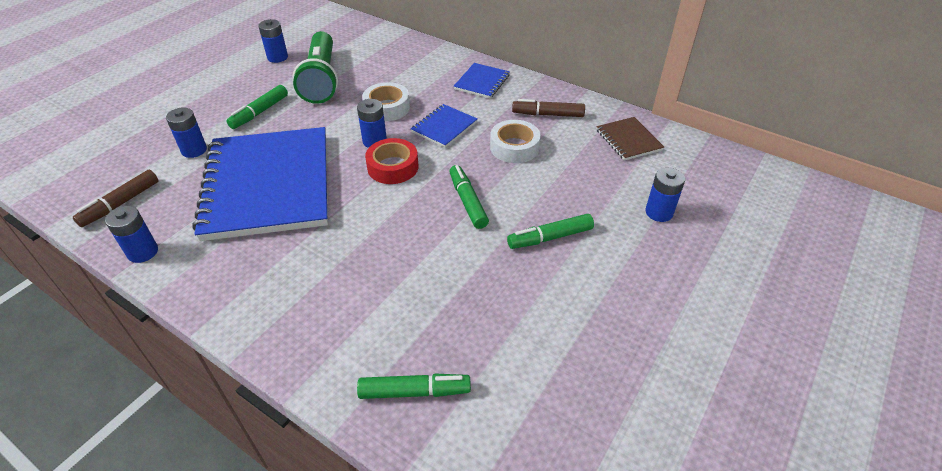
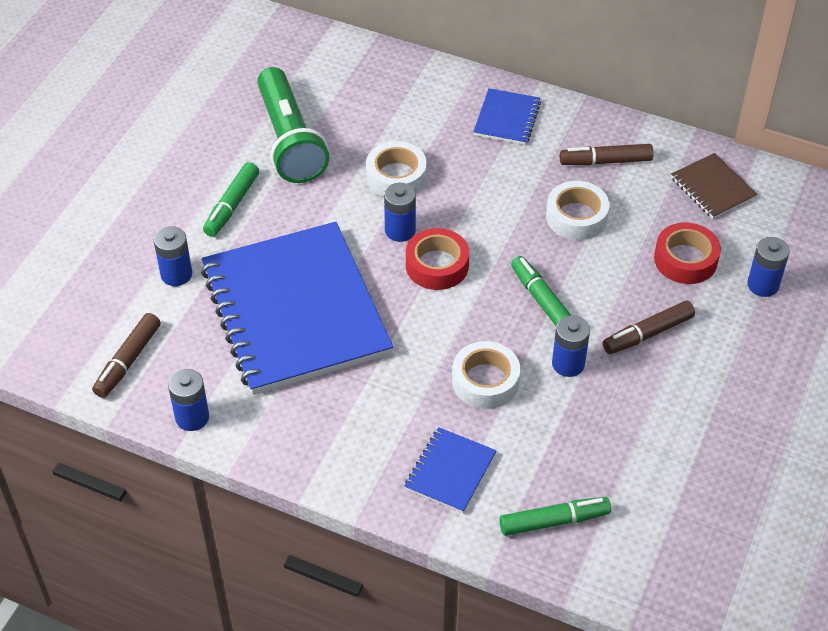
camera: 10 degrees left, 5 degrees up
blue battery [258,19,288,63] -> blue battery moved to [552,315,590,377]
blue notebook [411,104,478,148] -> blue notebook moved to [404,427,497,513]
green marker [507,214,594,249] -> brown marker [603,301,695,354]
none -> white tape [452,341,520,409]
none -> red tape [654,223,721,284]

